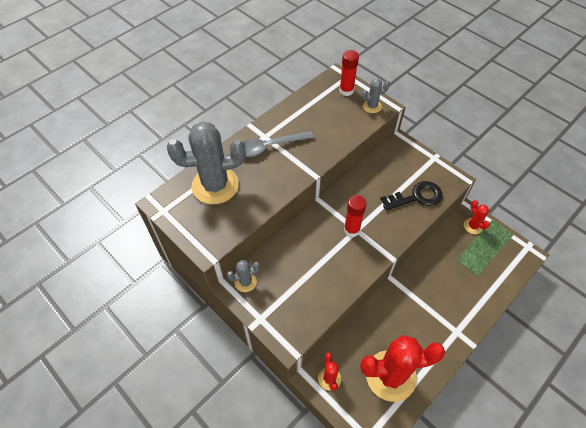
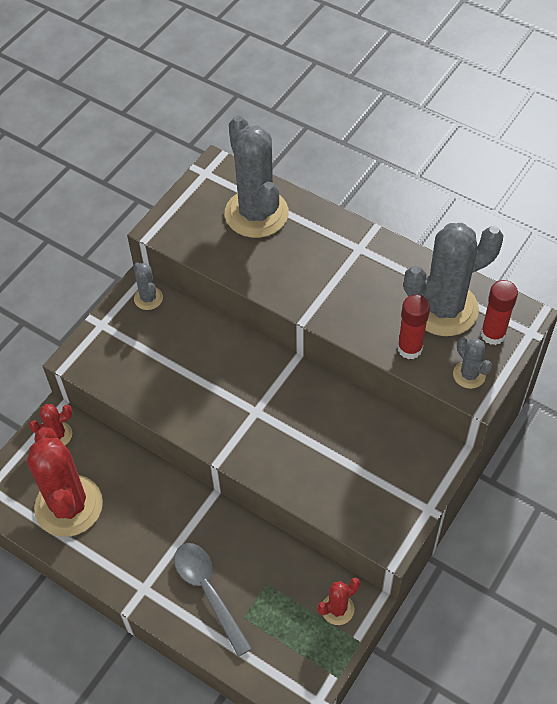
camera: 80 degrees right, 0 degrees up
grey spoon [243,131,314,157] -> grey spoon moved to [174,543,252,657]
red glue stick [344,195,367,237] -> red glue stick moved to [398,295,430,359]
black key [380,181,442,210] -> none
none -> grey cactus [404,223,504,336]

